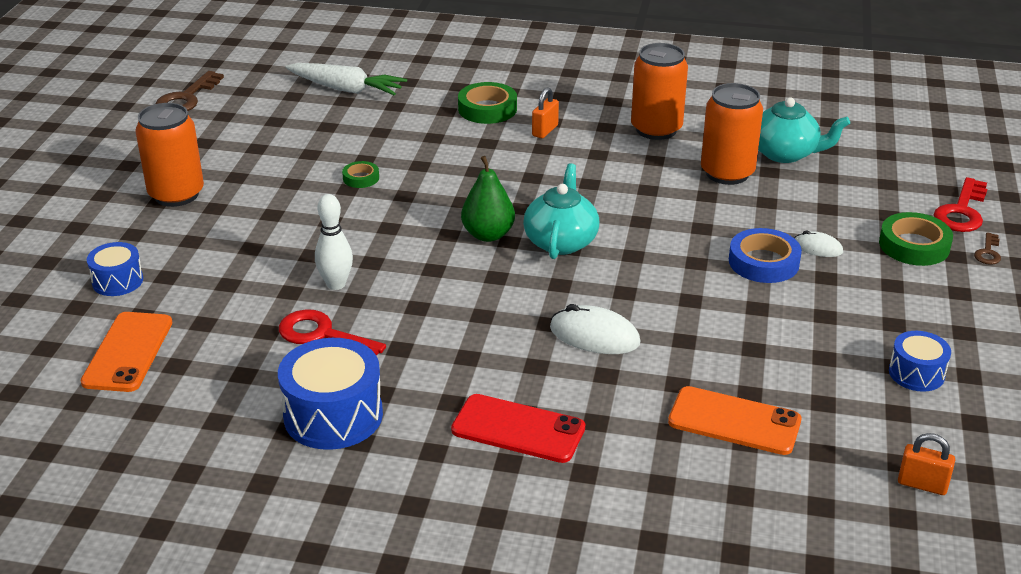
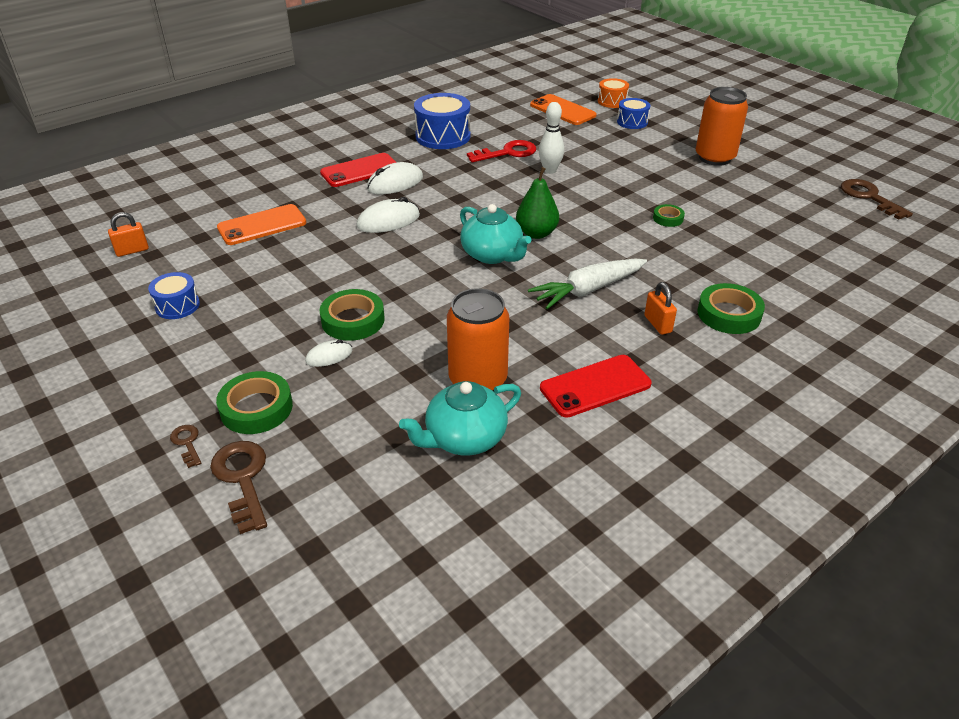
camera: 130 degrees right, 5 degrees up
white carrot [285,63,407,96] -> white carrot moved to [528,259,647,309]
orange can [631,43,688,140] -> red phone [540,355,652,418]
blue tape [729,228,802,283] -> green tape [320,289,385,341]
red key [934,177,987,232] -> brown key [210,441,267,534]
none -> white mouse [367,162,423,194]
none -> orange drum [598,78,629,108]

